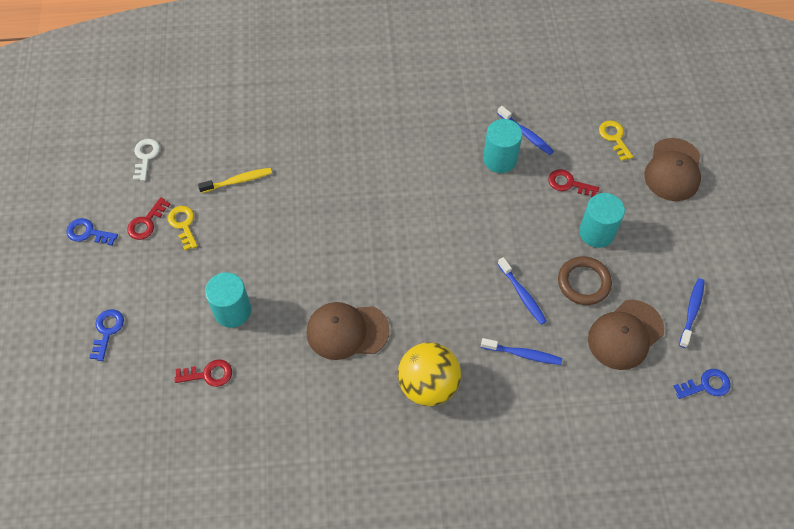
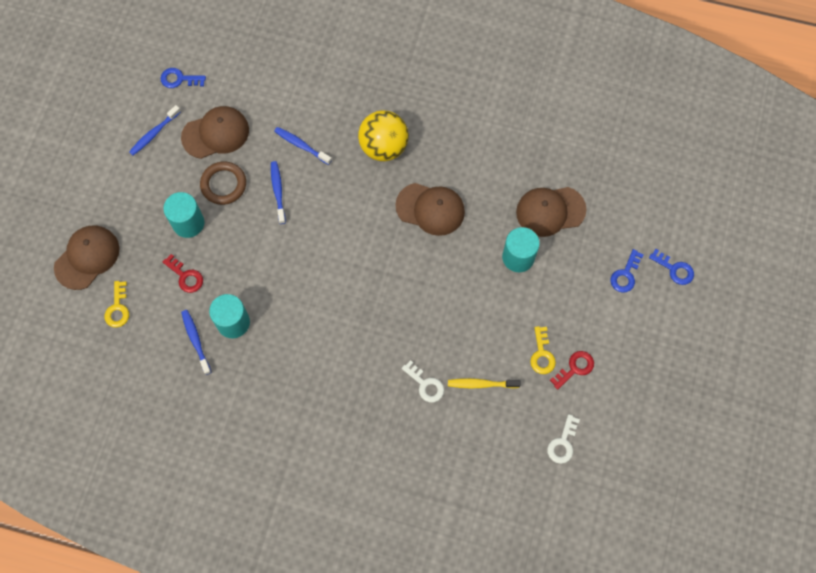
camera: 160 degrees left, 10 degrees up
blue key [66,218,118,246] -> blue key moved to [649,249,694,285]
red key [174,360,232,387] -> brown cap [516,187,586,237]
none -> white key [402,360,444,402]

